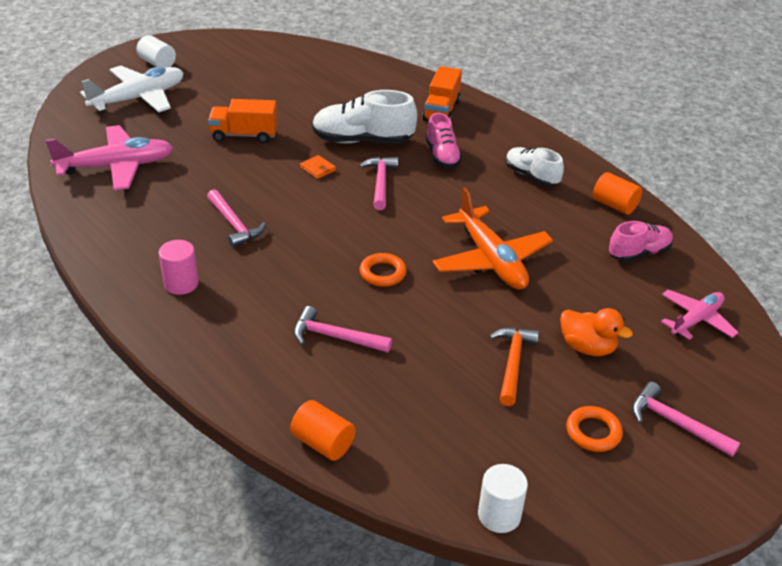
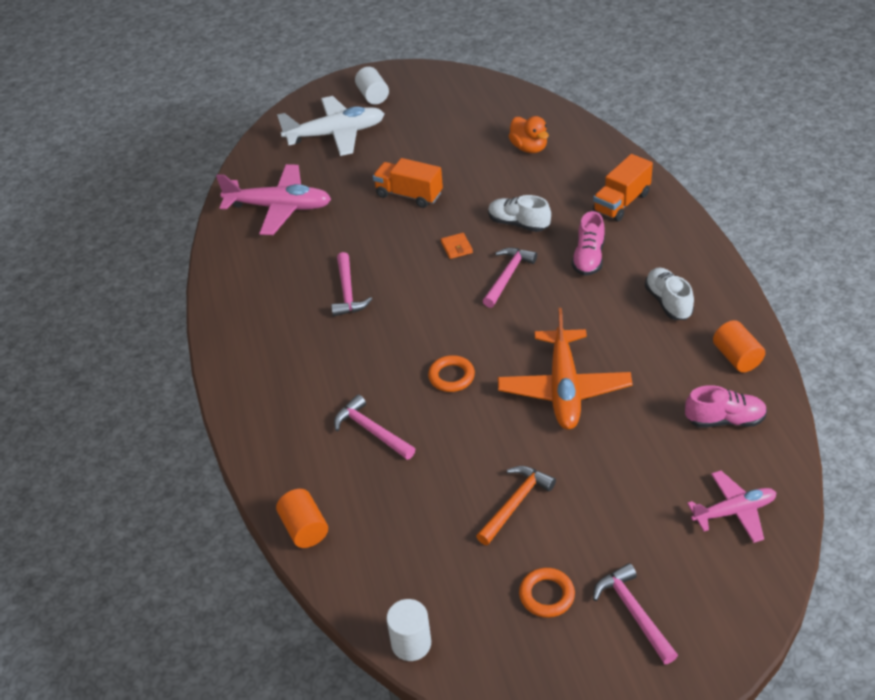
camera: 30 degrees right, 5 degrees up
pink cylinder [159,240,199,295] -> none
white shoe [312,90,417,144] -> white shoe [488,195,551,232], size x0.62
orange duck [560,308,633,356] -> orange duck moved to [509,116,549,153]

